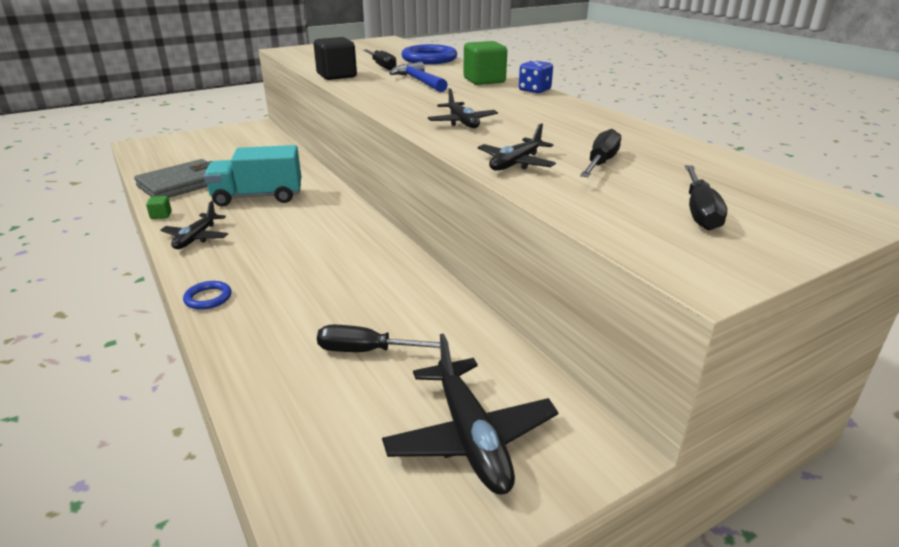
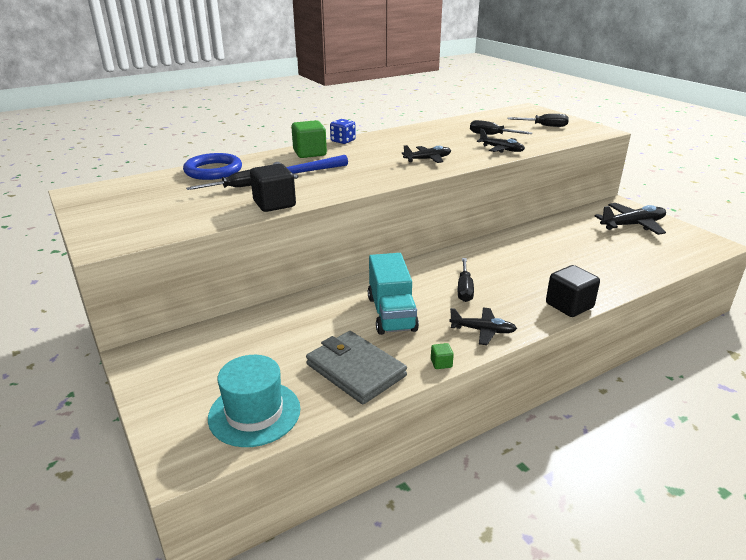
camera: 90 degrees left, 0 degrees up
blue ring [183,281,231,310] -> black cube [546,265,600,317]
black screwdriver [317,325,449,352] -> black screwdriver moved to [458,258,474,302]
none -> turquoise hat [208,355,301,447]

